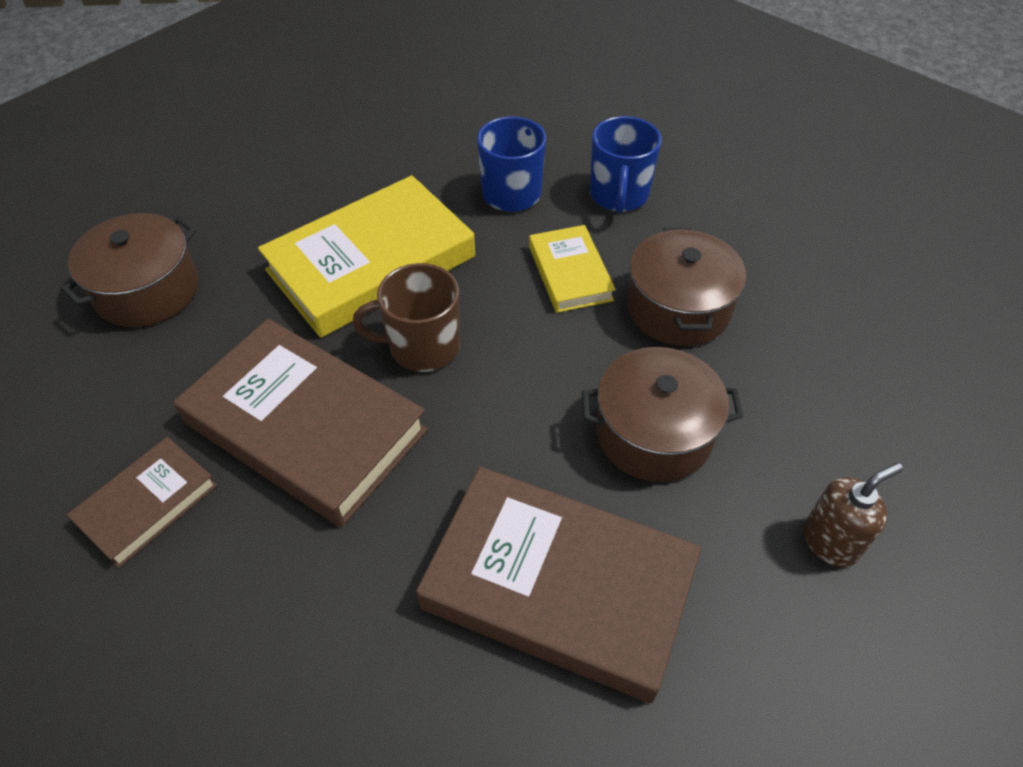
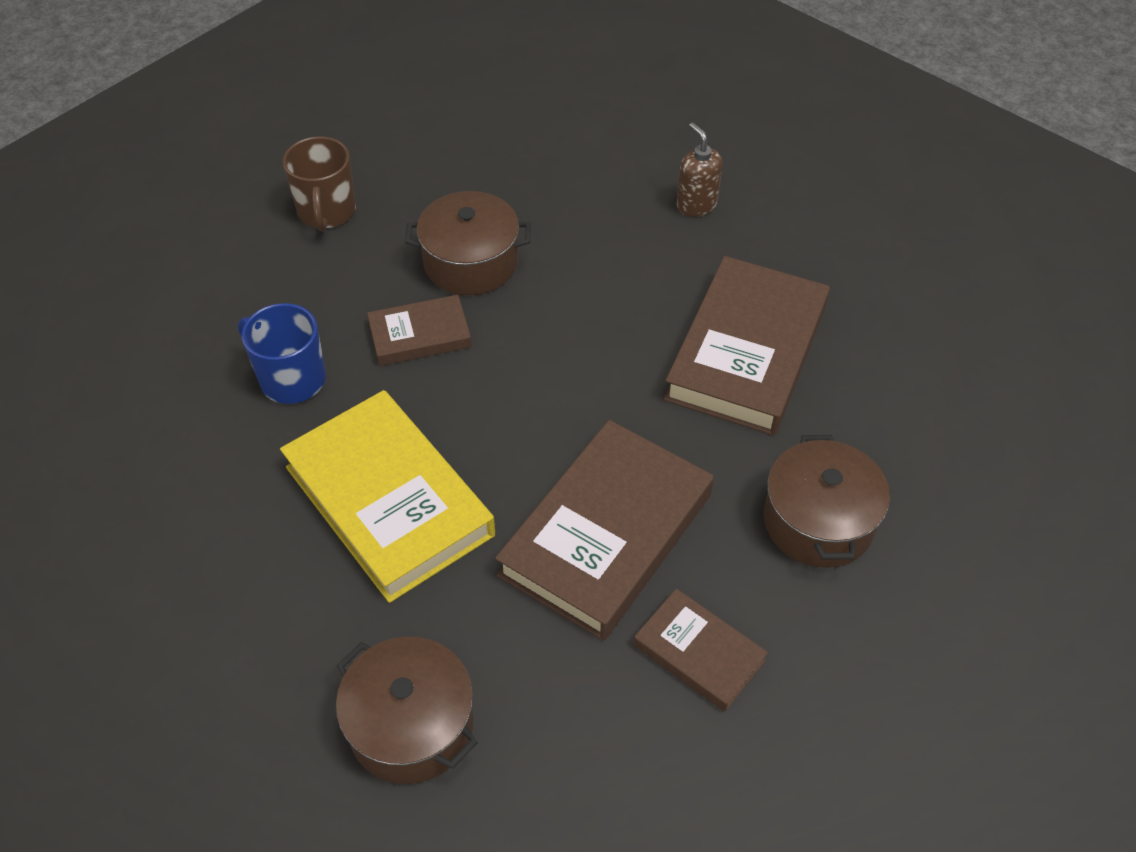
camera: 90 degrees left, 0 degrees up
brown mug [353,263,460,372] -> brown mug moved to [283,136,356,231]
yellow book [529,225,616,313] -> brown book [367,295,472,366]
brown pot [582,347,744,482] -> brown pot moved to [764,435,890,568]
blue mug [590,116,662,213] -> none

